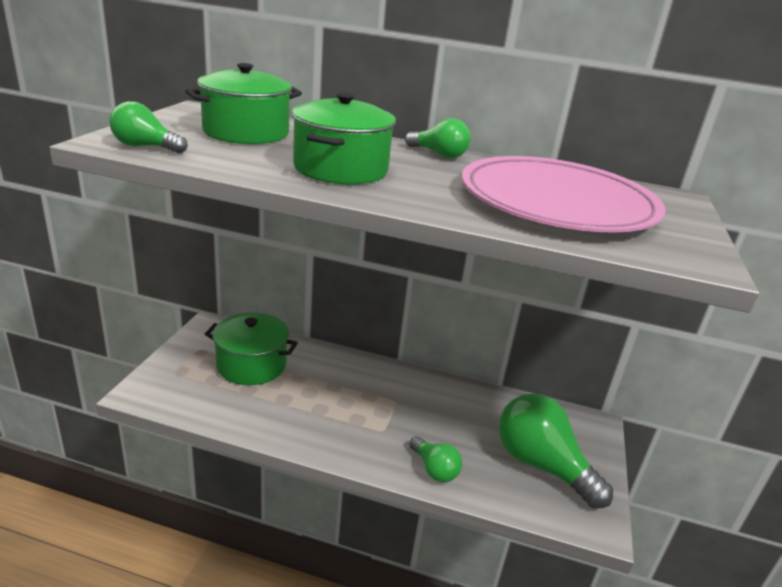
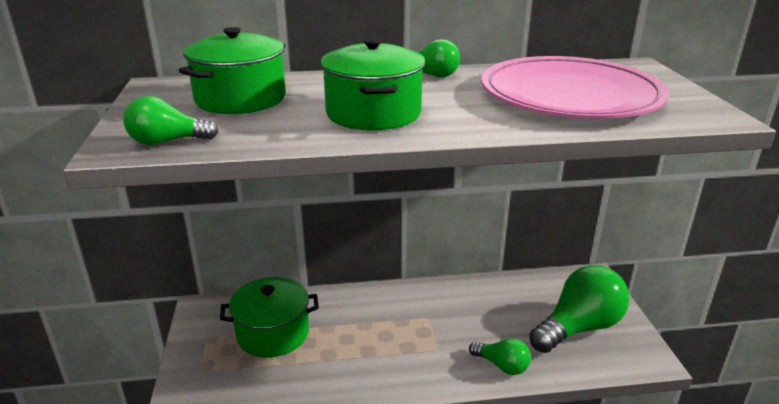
camera: 20 degrees left, 0 degrees up
green light bulb [499,393,613,509] -> green light bulb turned 120 degrees clockwise [529,265,629,353]

